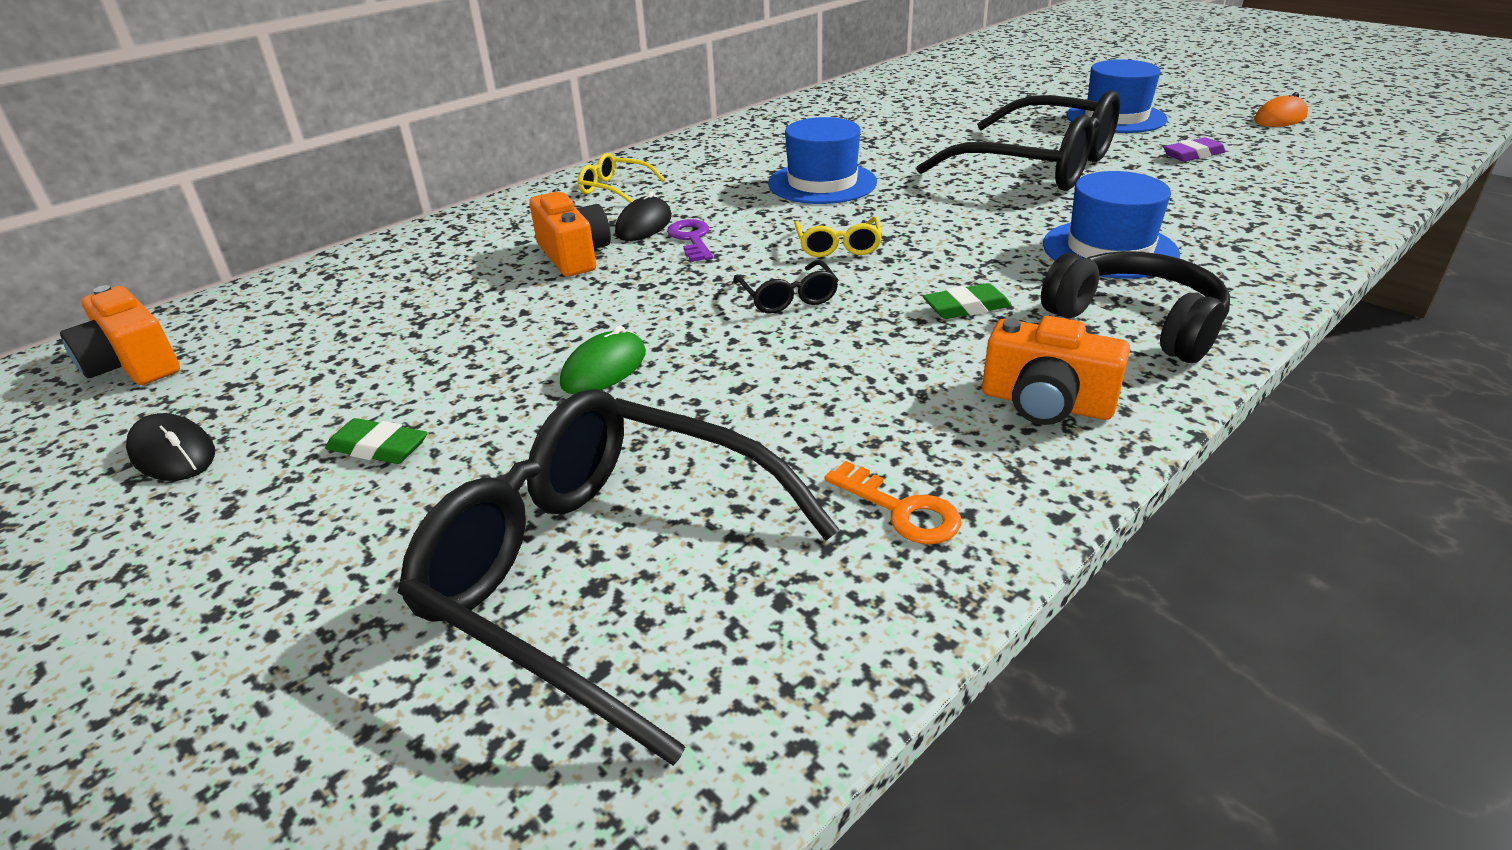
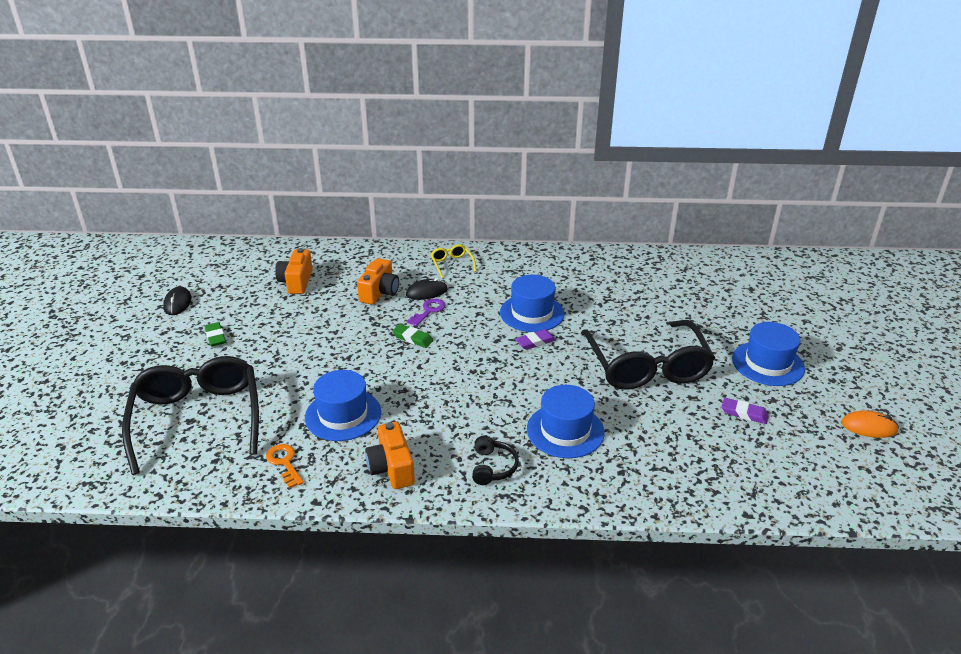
camera: 45 degrees right, 0 degrees up
orange camera [60,285,180,385] -> orange camera moved to [275,248,313,294]
green mouse [560,325,646,394] -> none
black glasses [733,260,839,314] -> none
yellow glasses [794,217,883,257] -> none
orange key [825,461,961,544] -> orange key turned 150 degrees clockwise [266,444,304,488]
green eraser [923,283,1012,319] -> green eraser moved to [392,324,433,348]
black headphones [1041,251,1230,363] -> black headphones [472,436,519,485], size x0.59
none -> blue hat [305,370,381,441]
none -> purple eraser [515,329,556,350]

